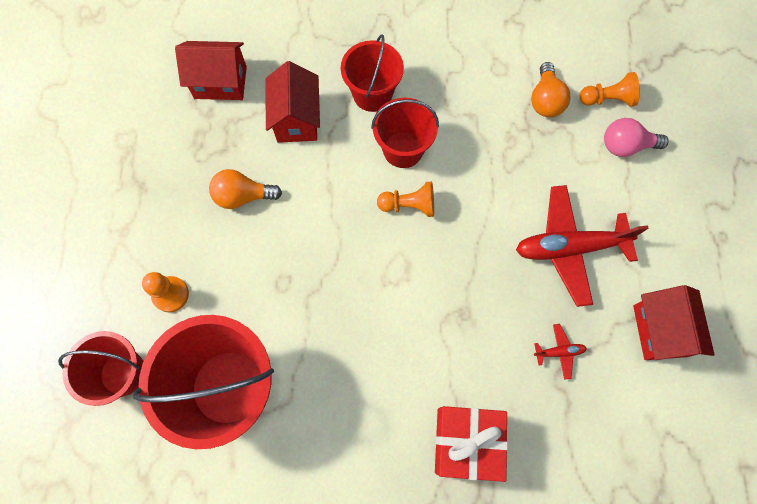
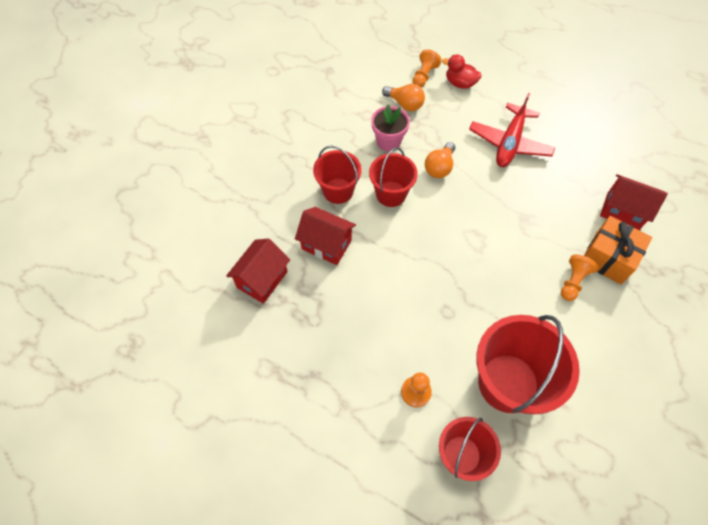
camera: 60 degrees left, 10 degrees down
orange light bulb [209,169,282,209] -> orange light bulb moved to [425,142,455,178]
orange pawn [377,182,434,217] -> orange pawn moved to [561,254,598,301]
red gift [435,406,508,482] -> orange gift [584,216,652,284]
red plane [534,324,587,380] -> none
pink light bulb [604,118,669,157] -> red duck [442,54,481,89]
red house [633,285,715,360] -> red house moved to [600,174,668,230]
none -> pink flower pot [371,105,410,152]

